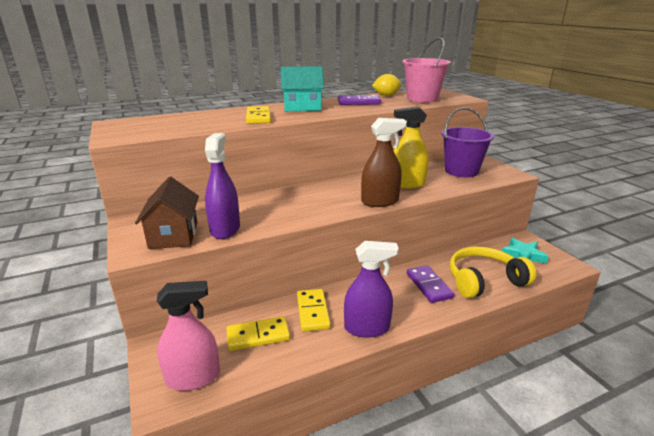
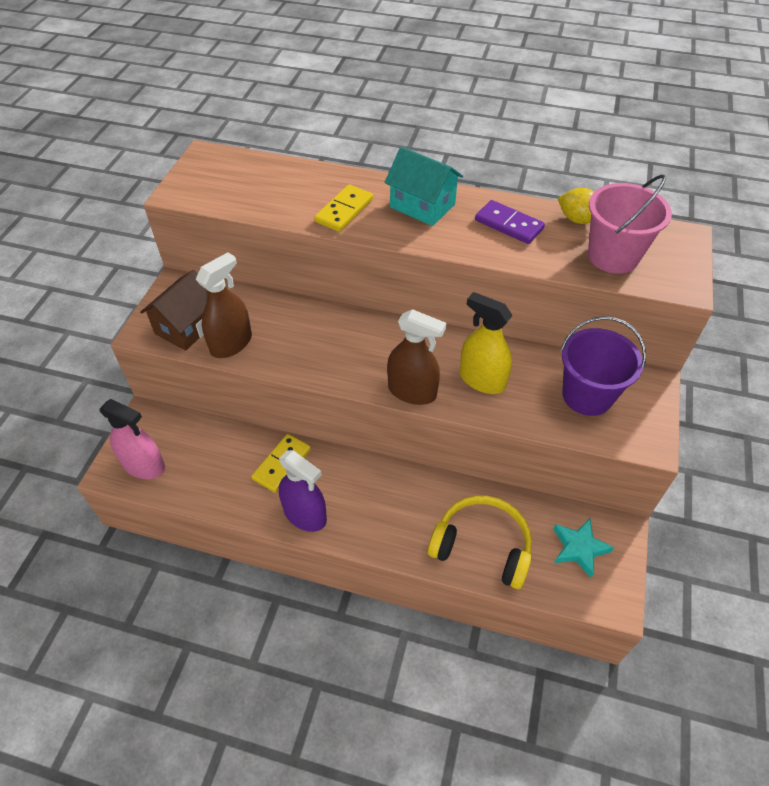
camera: 40 degrees right, 25 degrees up
purple spray bottle [205,133,240,239] -> brown spray bottle [195,252,252,358]
yellow domino [226,316,290,351] -> none
purple domino [407,265,454,303] -> none

